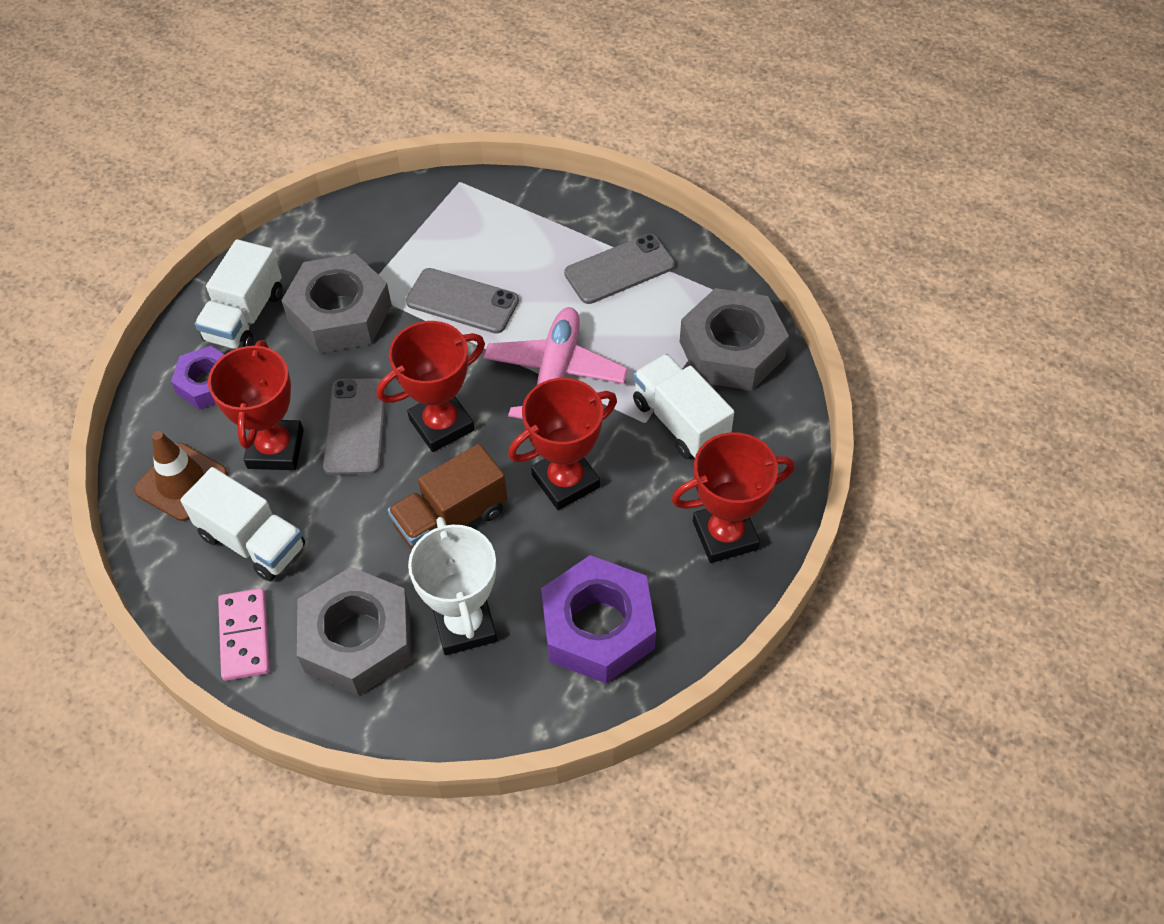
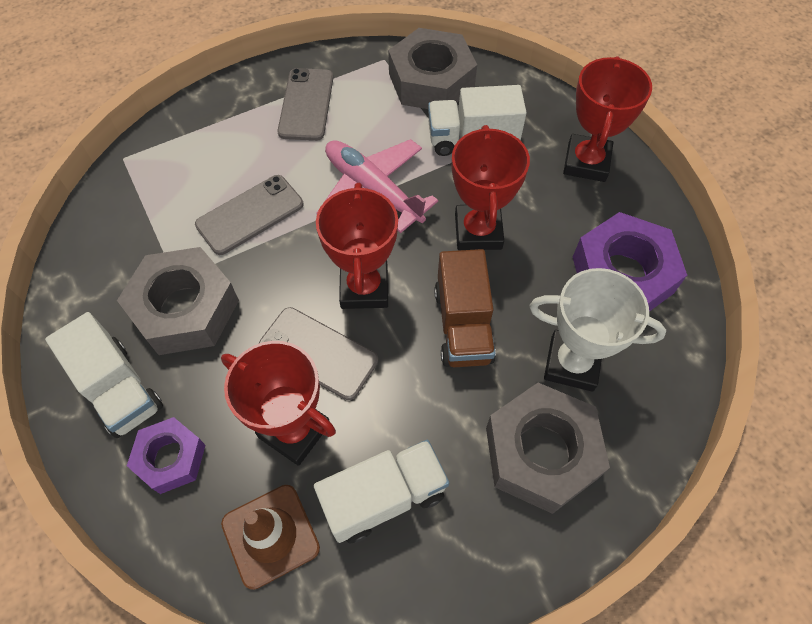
camera: 60 degrees left, 5 degrees up
pink domino [218,588,270,681] -> none

